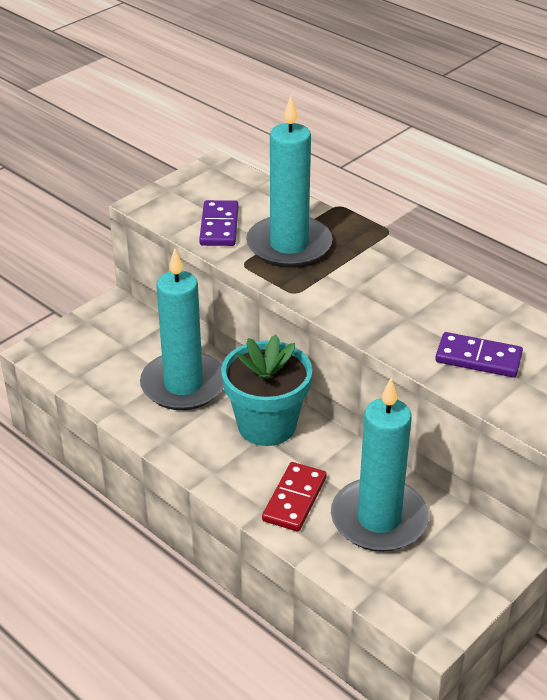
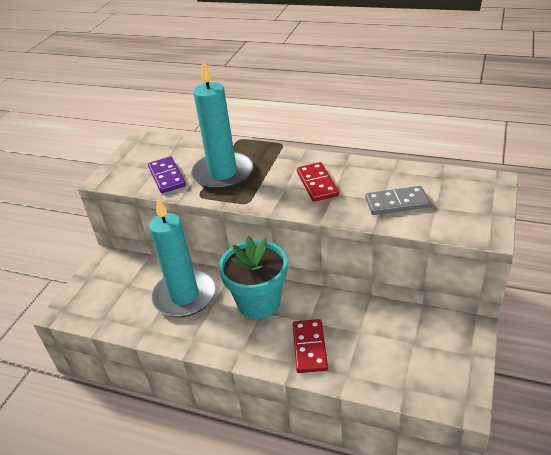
camera: 20 degrees left, 0 degrees up
turquoise candle [331,378,429,552] -> none
purple domino [435,332,523,378] -> grey domino [365,186,430,215]
none -> red domino [297,162,339,202]

